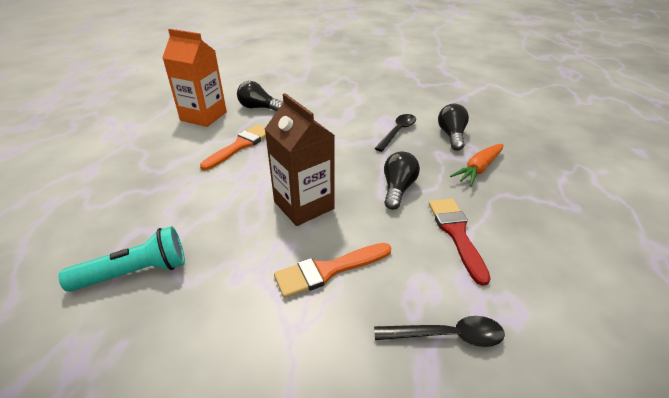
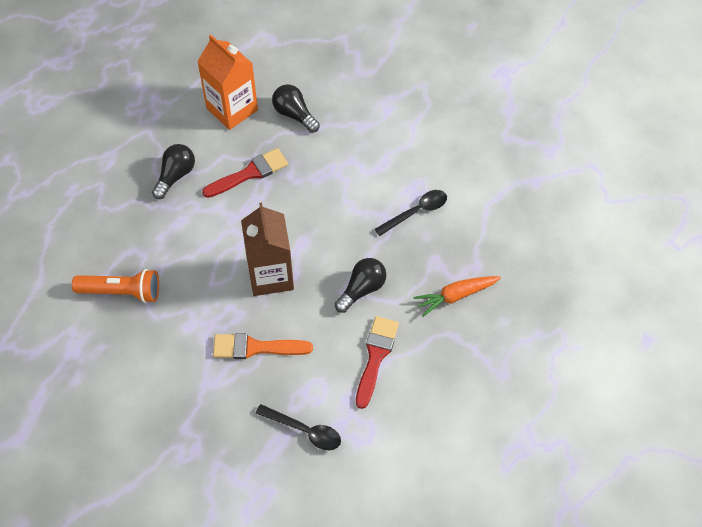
camera: 25 degrees right, 20 degrees up
turquoise flashlight [59,226,185,292] -> orange flashlight [72,269,159,303]
orange brush [200,125,266,170] -> red brush [202,148,288,198]
black light bulb [438,104,469,151] -> black light bulb moved to [152,144,195,199]

